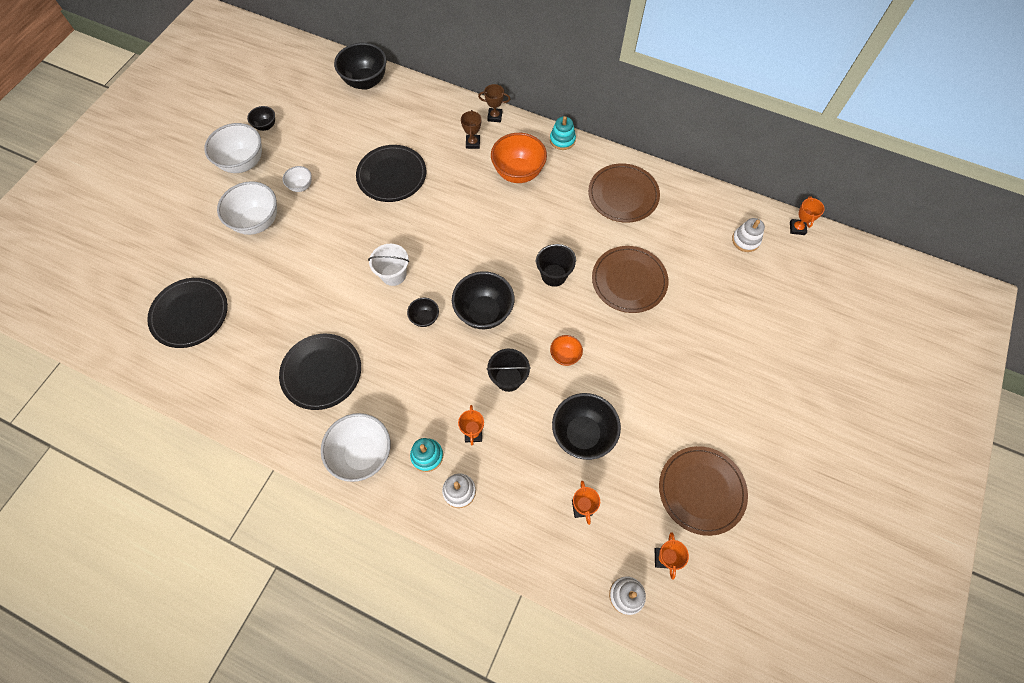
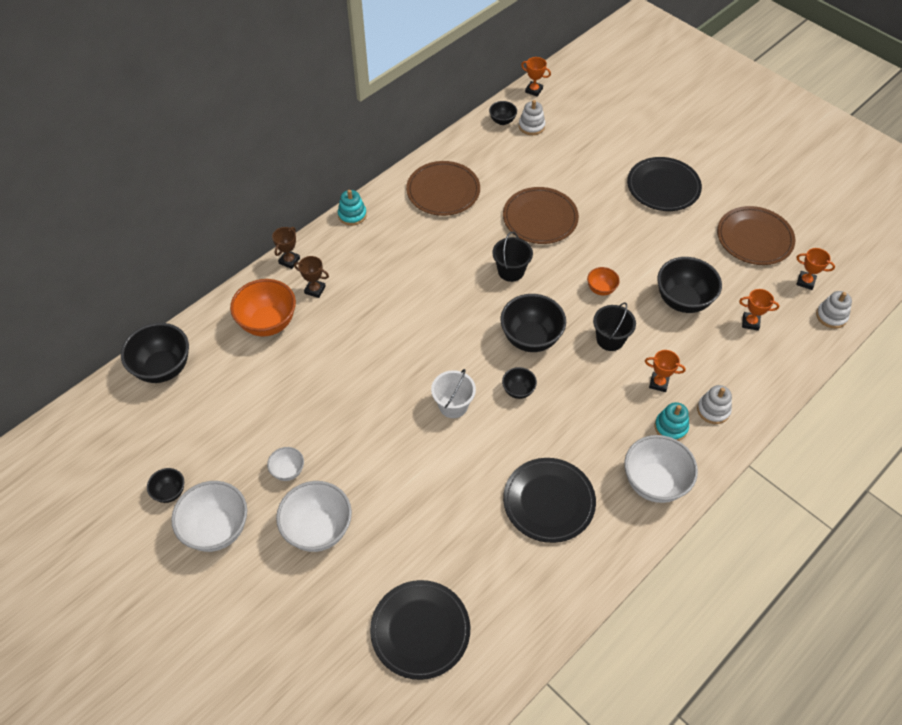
camera: 70 degrees left, 10 degrees down
black plate [356,145,426,202] -> black plate moved to [627,157,702,211]
orange bowl [491,133,547,183] -> orange bowl moved to [230,279,296,337]
none -> black bowl [489,101,517,125]

